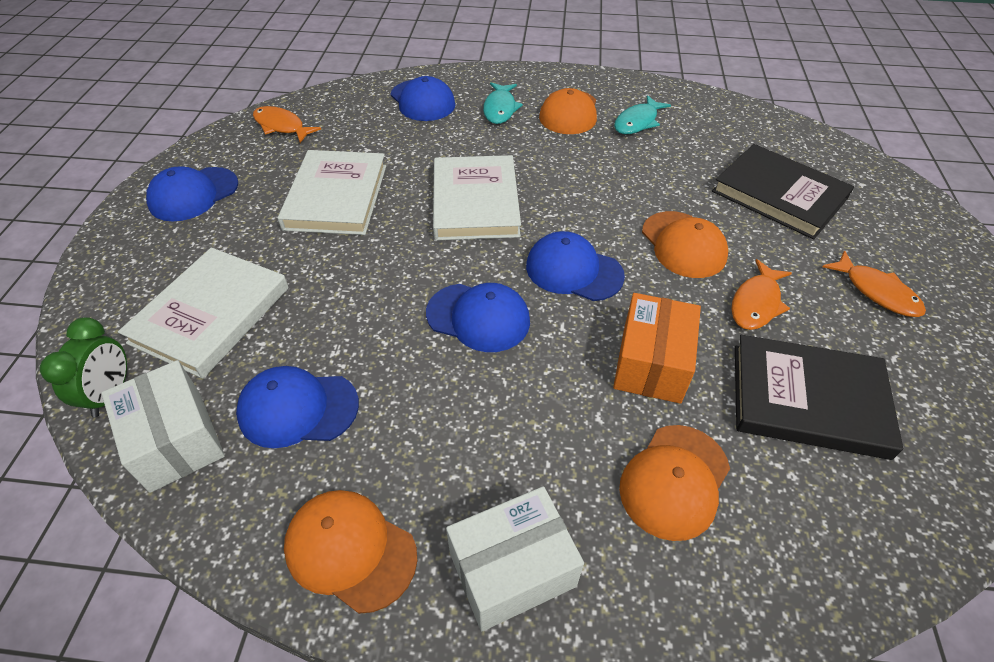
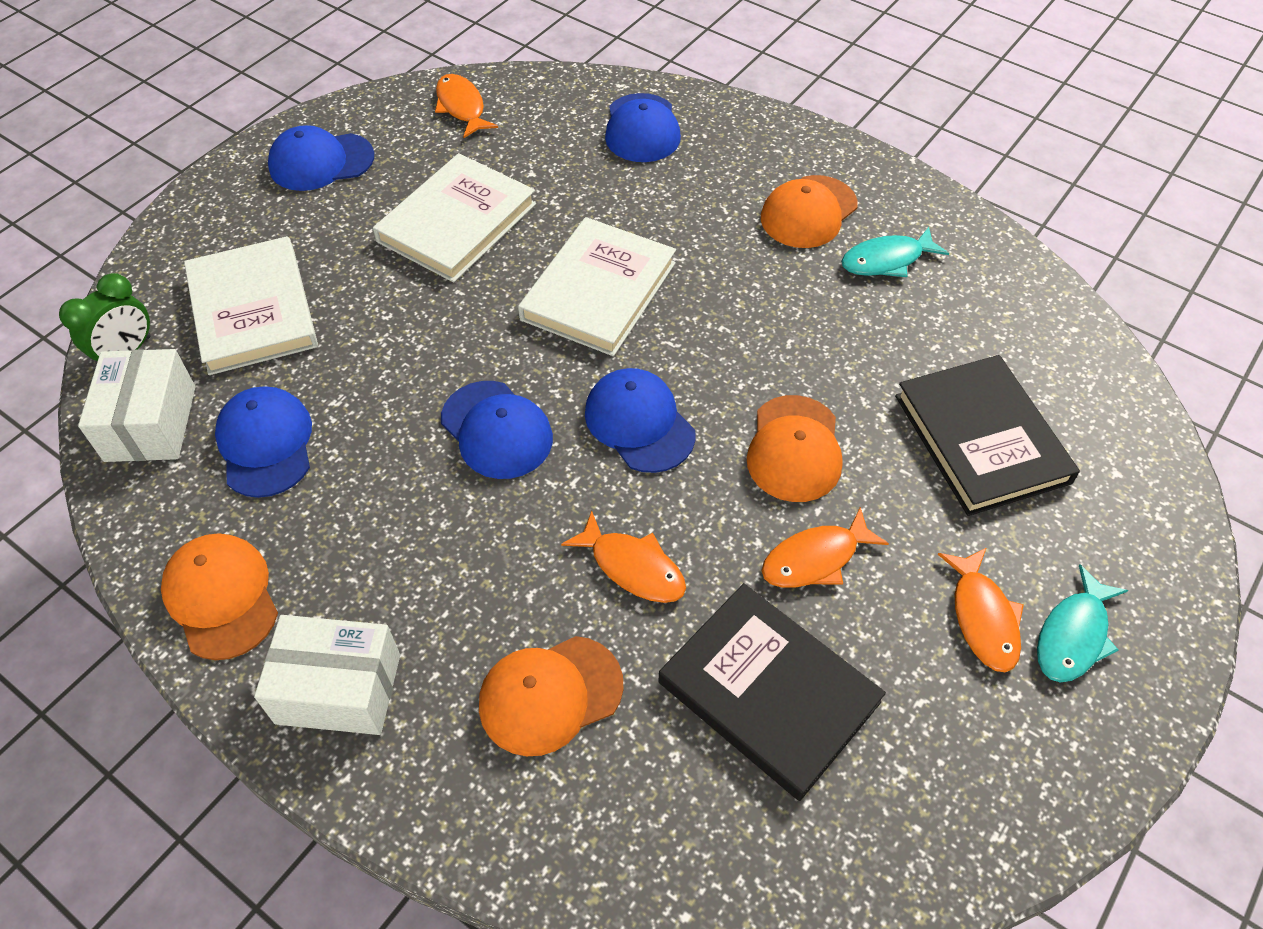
camera: 30 degrees right, 5 degrees up
white book [118,247,289,379] -> white book turned 75 degrees counterclockwise [184,236,318,375]
blue cap [236,366,359,448] -> blue cap turned 45 degrees clockwise [215,386,312,498]
turquoise fish [483,83,523,124] -> turquoise fish moved to [1037,565,1128,683]
orange box [613,293,701,404] -> orange fish [561,511,686,603]

